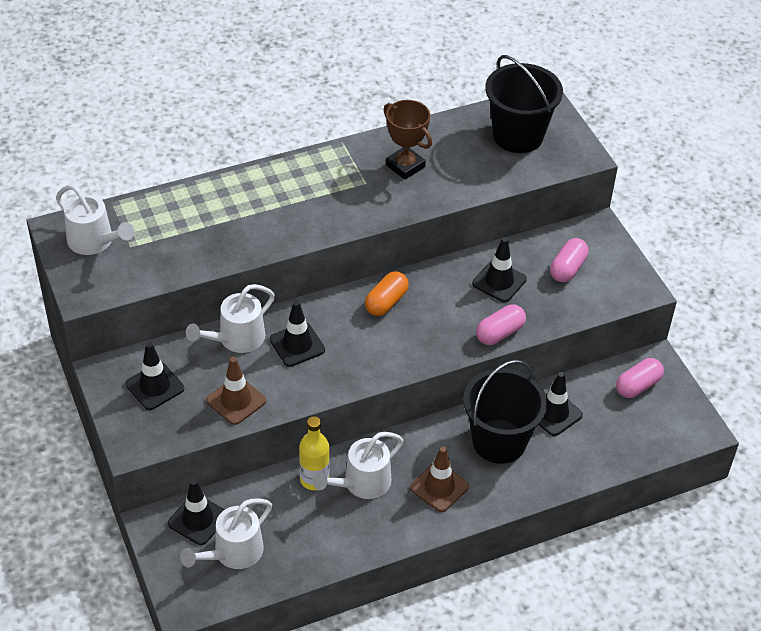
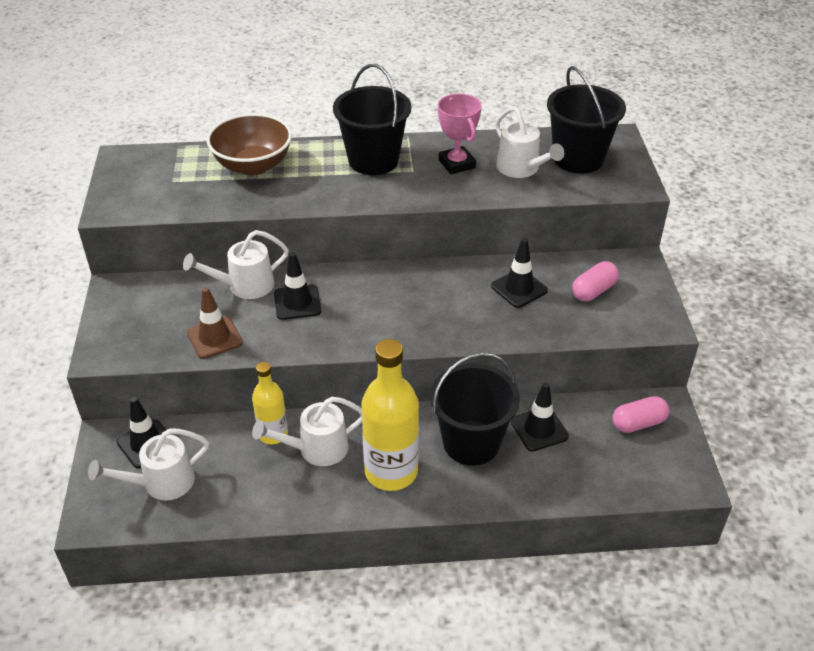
camera: 20 degrees right, 5 degrees down
white watering can [56,185,134,255] -> white watering can moved to [495,106,564,178]
black traffic cone [126,342,184,410] -> none
orange capsule [365,271,409,316] -> none
brown trophy [384,100,432,180] -> pink trophy [438,94,482,174]
brown traffic cone [410,446,469,512] -> yellow bottle [361,339,419,491]
pink capsule [476,305,526,345] -> none
none -> brown bowl [206,113,292,175]
none -> black bucket [333,64,411,175]

